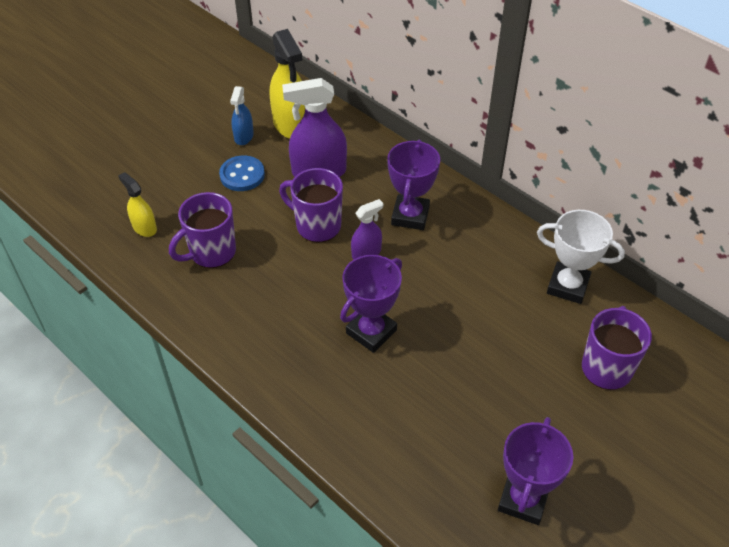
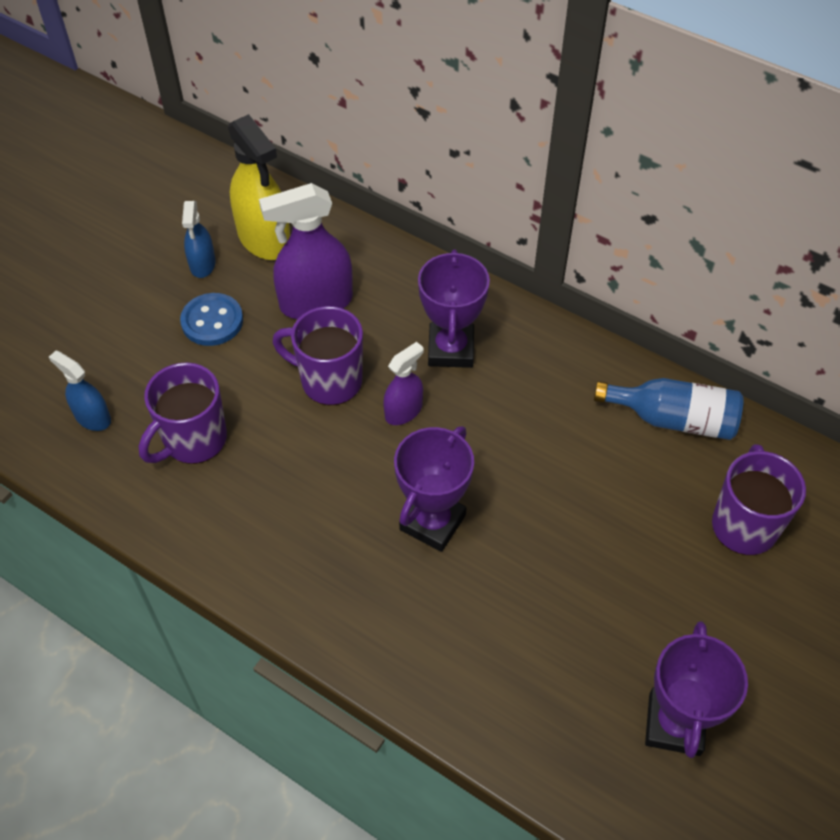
camera: 10 degrees left, 5 degrees up
yellow spray bottle [119,172,157,237] -> blue spray bottle [49,350,111,431]
white trophy [537,210,625,304] -> blue bottle [594,378,744,440]

